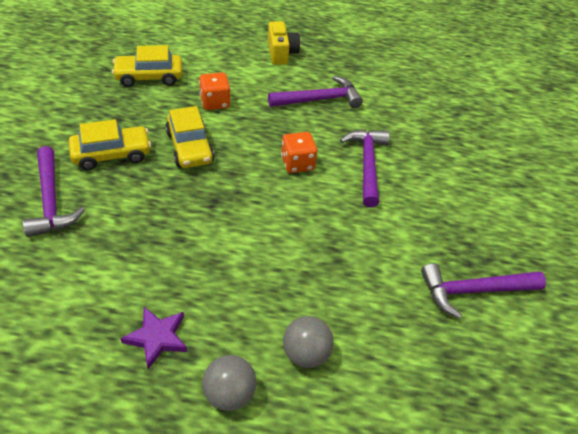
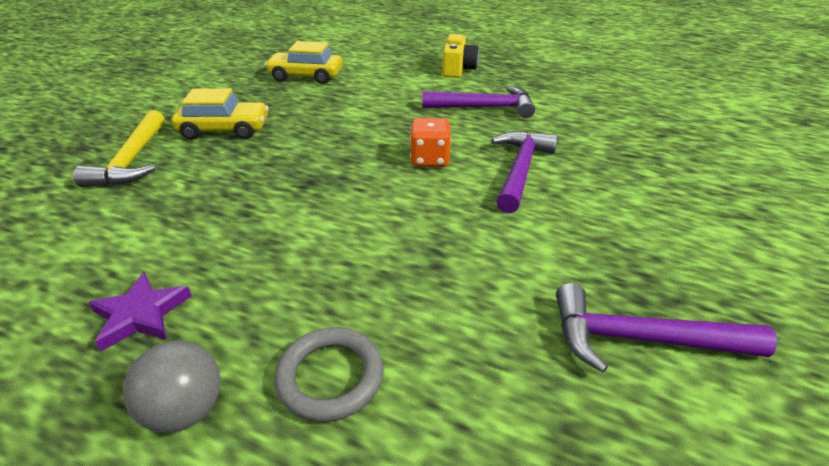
camera: 20 degrees right, 10 degrees down
purple hammer [23,146,85,237] -> yellow hammer [73,110,165,187]
yellow car [165,106,214,168] -> none
orange dice [199,73,231,110] -> none
grey ball [283,316,333,368] -> grey ring [274,327,384,422]

